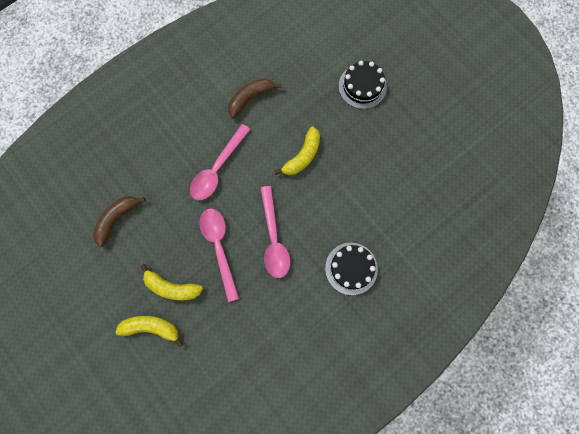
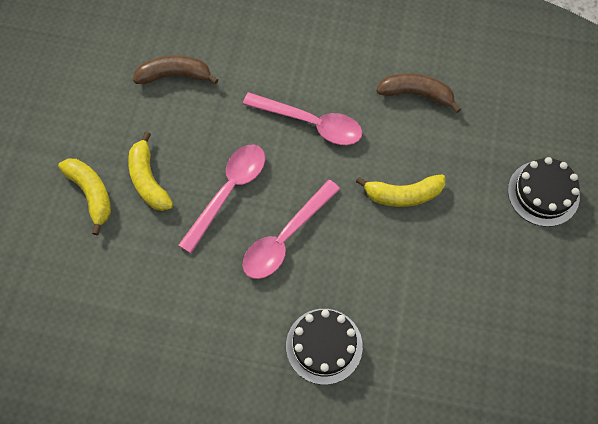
camera: 50 degrees right, 10 degrees down
pink spoon [190,124,251,200] -> pink spoon turned 150 degrees counterclockwise [243,92,362,145]

